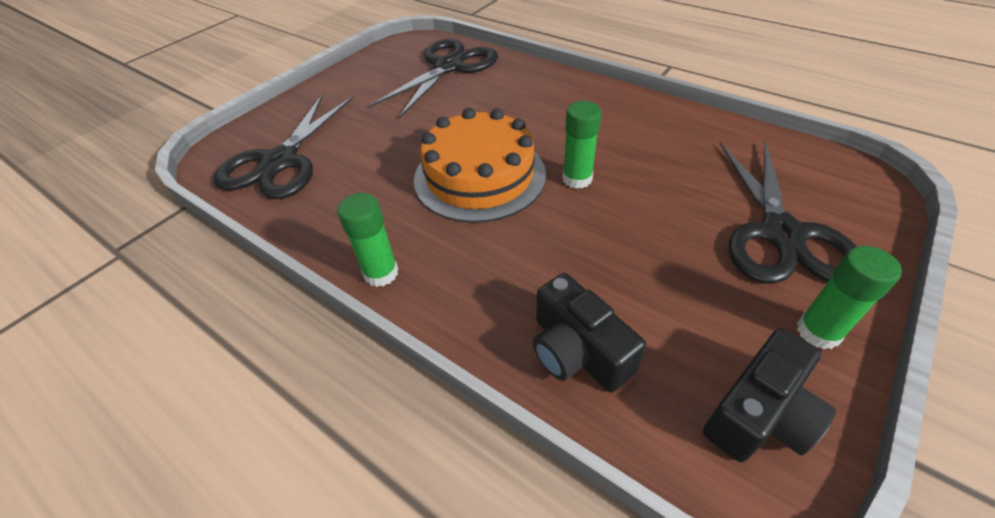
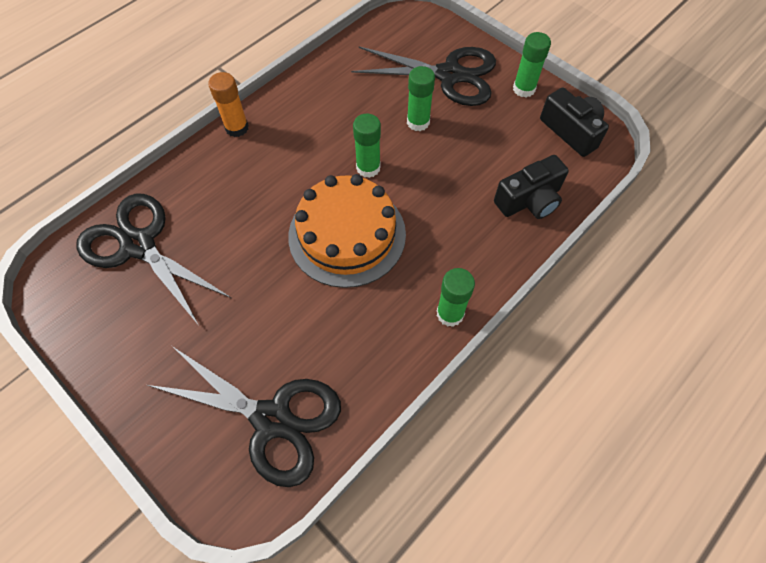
camera: 85 degrees left, 15 degrees up
none -> orange glue stick [208,72,249,137]
none -> green glue stick [407,66,435,131]

